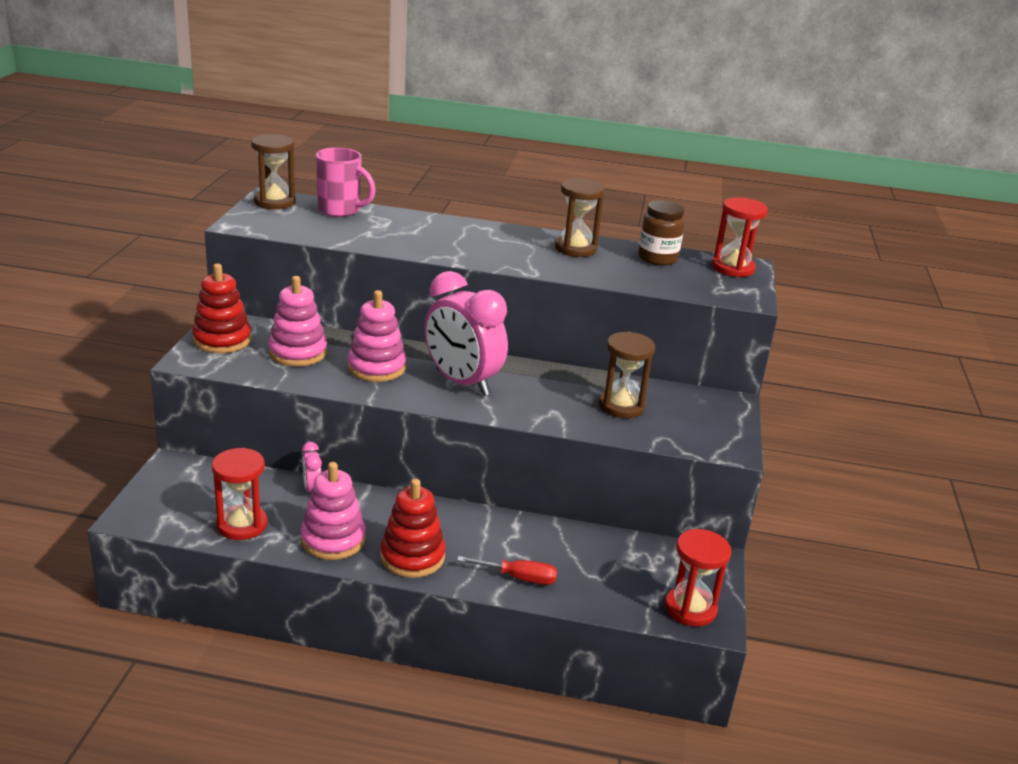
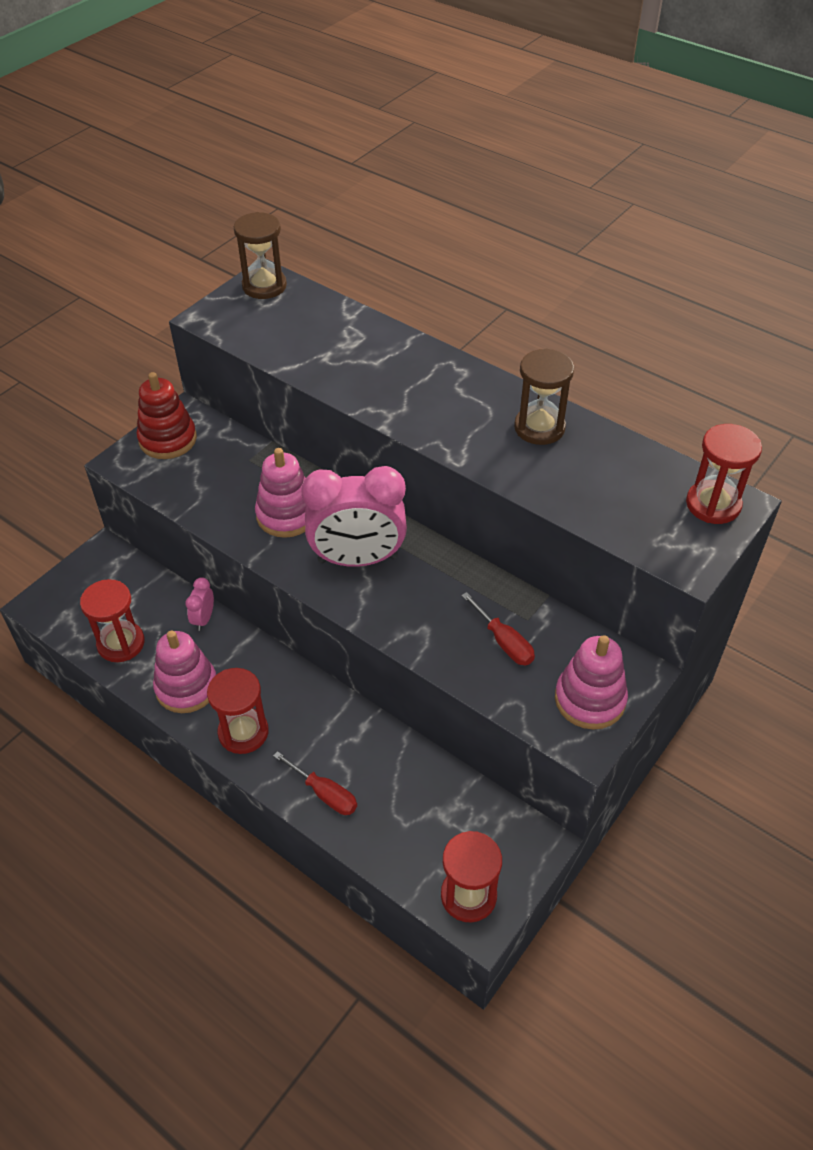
camera: 30 degrees right, 20 degrees up
pink stacking toy [268,276,327,366] -> pink stacking toy moved to [555,635,628,730]
pink mug [316,147,376,217] -> none
red stacking toy [380,479,446,578] -> red hourglass [207,668,268,754]
pink clock [424,271,508,396] -> pink clock turned 75 degrees counterclockwise [301,466,407,567]
brown hourglass [599,331,655,418] -> red screwdriver [462,592,535,665]
brown jar [638,200,685,266] -> none

